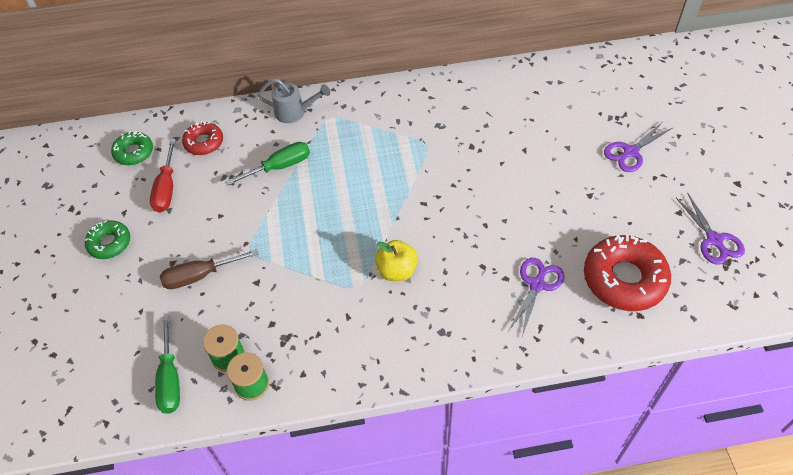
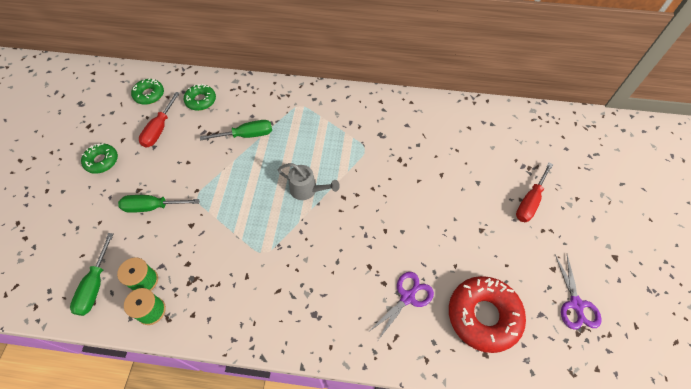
camera: 15 degrees right, 5 degrees up
brown screwdriver [160,249,258,289] -> green screwdriver [118,195,200,213]
red donut [182,121,223,155] -> green donut [184,84,216,111]
grey watering can [258,78,330,123] -> grey watering can moved to [278,163,340,200]
yellow apple [375,240,418,281] -> none
purple scissors [604,123,672,172] -> red screwdriver [516,162,553,222]

